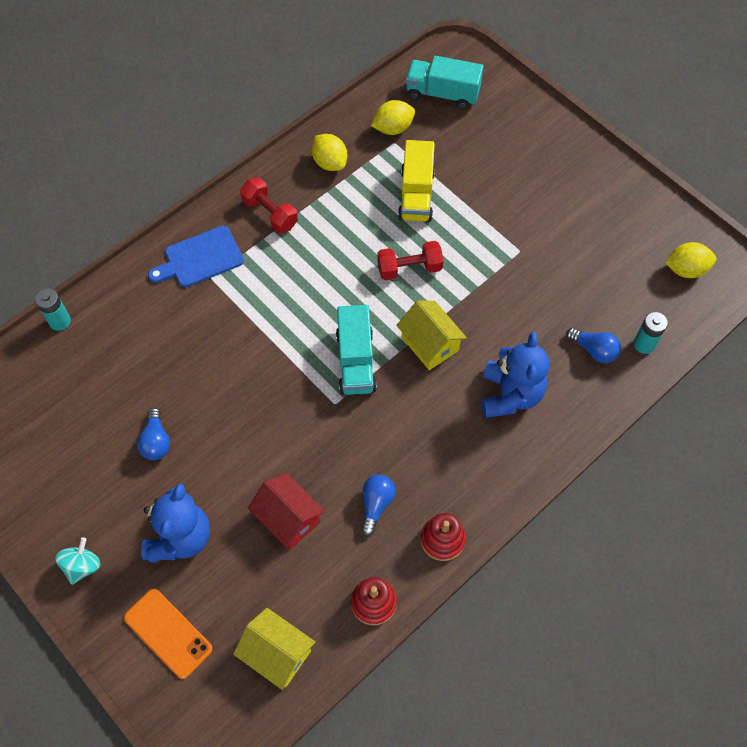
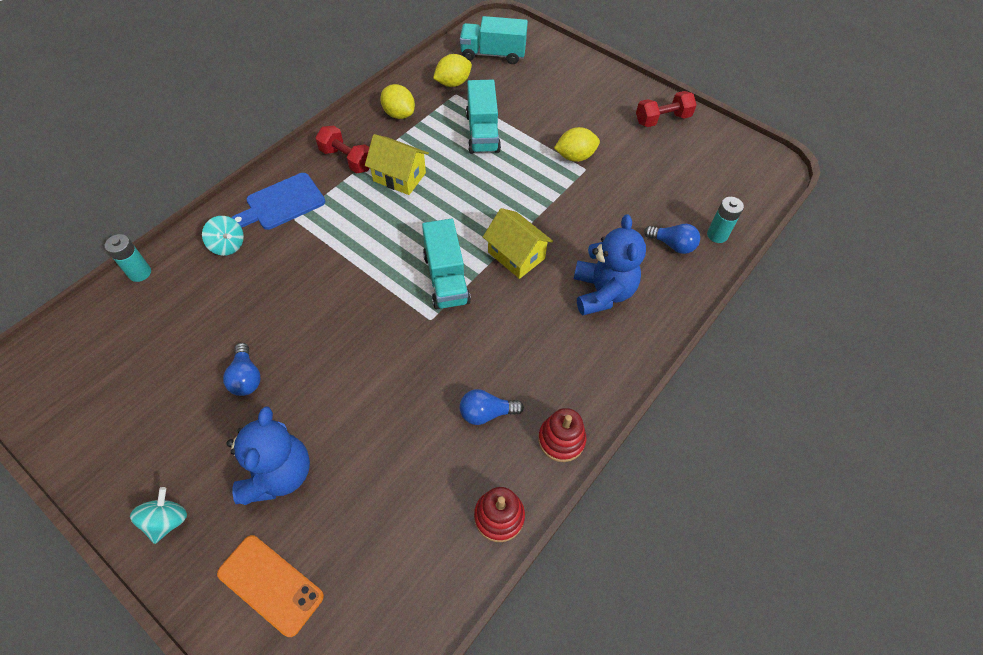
camera: 10 degrees left, 5 degrees down
yellow house [233,608,316,690] -> yellow house moved to [365,134,429,195]
red house [248,473,325,549] -> none
blue light bulb [361,474,396,536] -> blue light bulb turned 105 degrees counterclockwise [460,389,524,425]
red dumbbell [377,241,443,280] -> red dumbbell moved to [636,91,697,127]
yellow truck [398,140,435,222] -> turquoise truck [466,80,501,154]
yellow lemon [665,242,716,278] -> yellow lemon moved to [554,127,600,162]
none -> turquoise spinning top [202,216,244,256]

